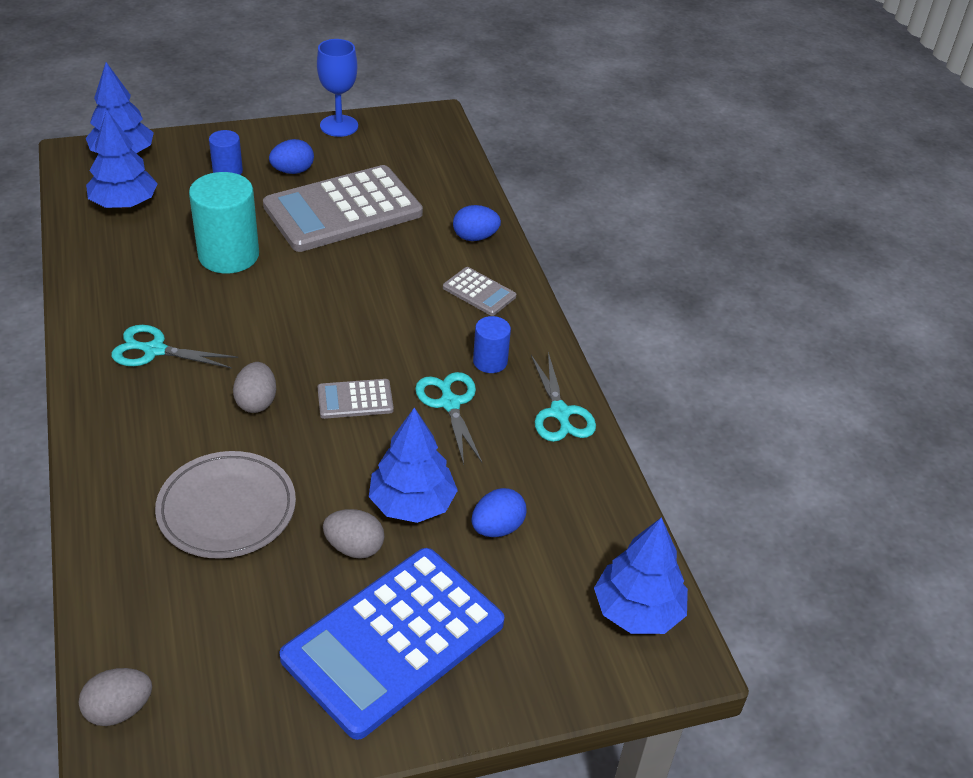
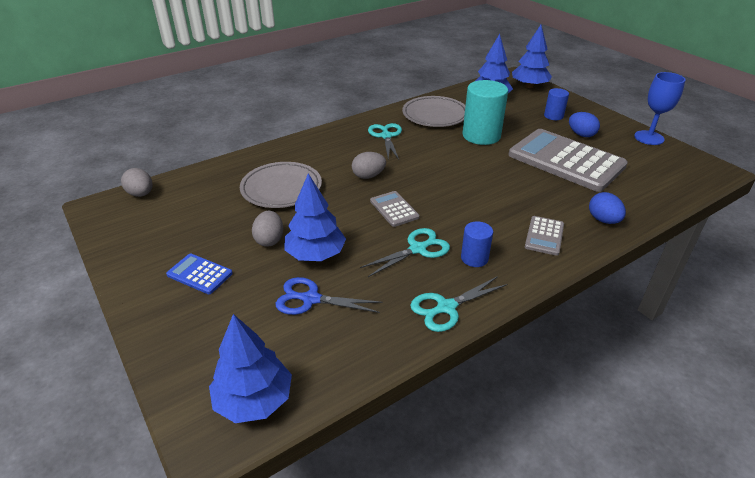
camera: 75 degrees right, 5 degrees down
blue calculator [280,548,505,740] -> blue calculator [166,253,233,294], size x0.44
blue egg [471,488,526,537] -> blue scissors [275,277,383,315]
none -> grey plate [402,96,466,127]

